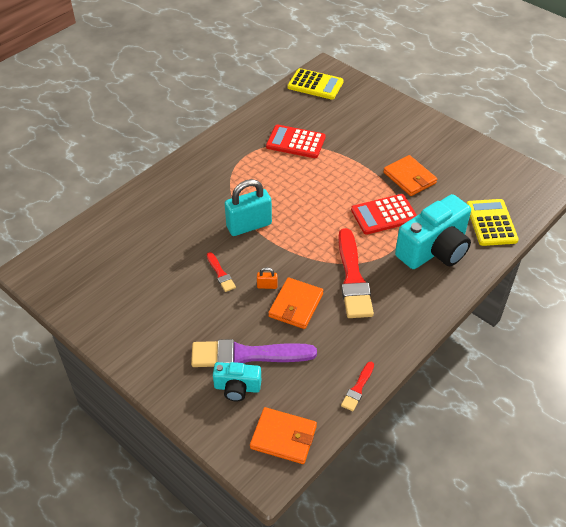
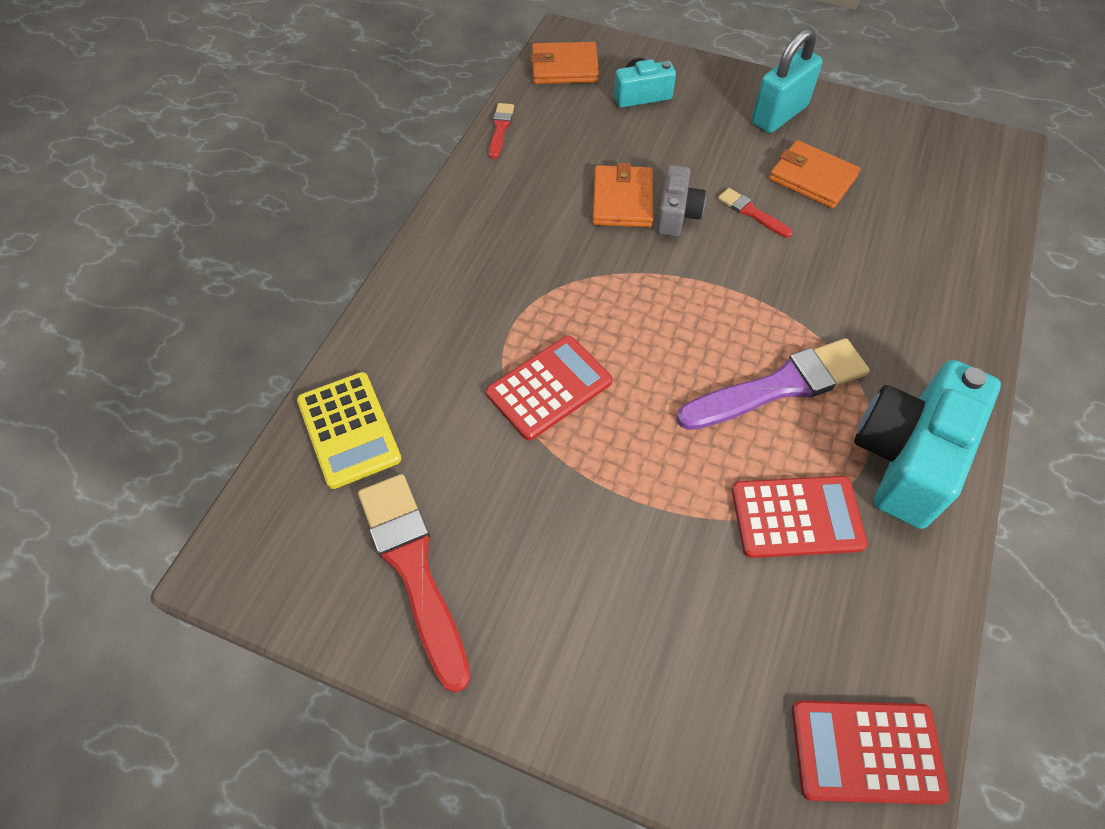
camera: 160 degrees right, 10 degrees up
purple brush [191,339,317,367] -> purple brush moved to [676,338,870,430]
turquoise padlock [225,179,272,236] -> turquoise padlock moved to [752,28,823,133]
orange padlock [257,267,278,289] -> grey camera [657,165,706,236]
yellow calculator [288,68,344,99] -> red calculator [792,700,949,805]
red brush [338,228,374,318] -> red brush moved to [358,474,471,693]
orange wallet [383,155,437,196] -> orange wallet moved to [769,140,860,209]
turquoise camera [395,194,471,269] -> turquoise camera moved to [854,360,1001,529]

